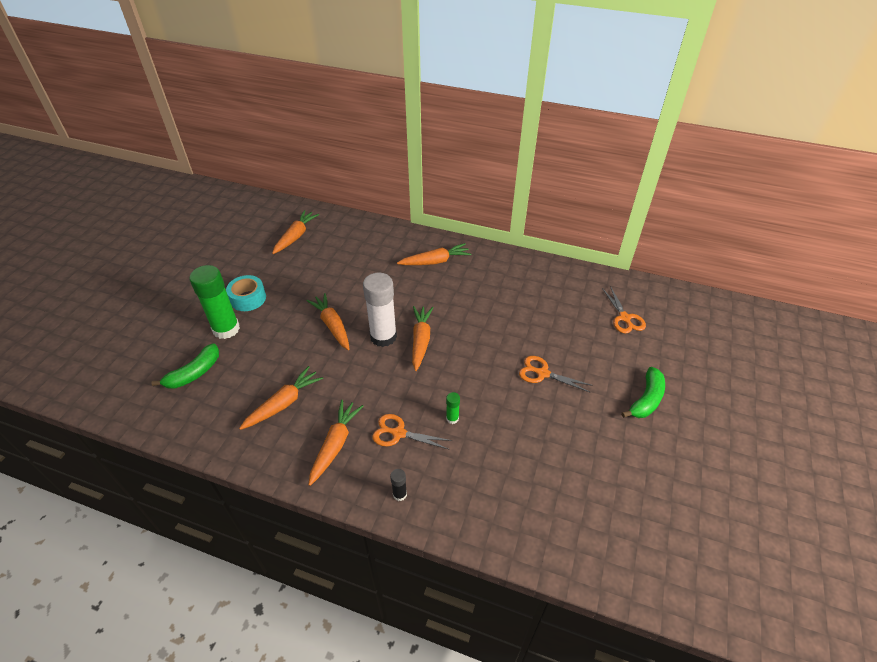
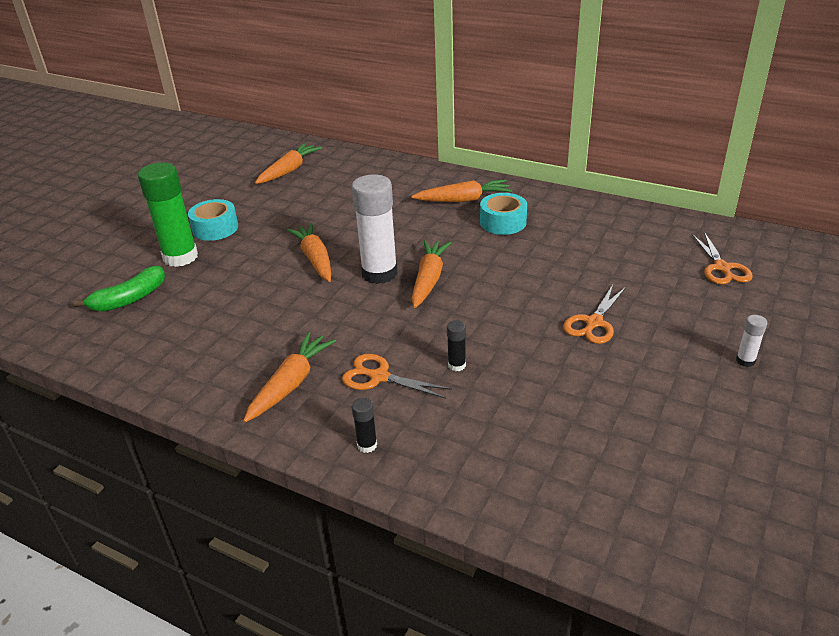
camera: 10 degrees right, 10 degrees down
orange carrot [239,366,323,430] -> none
green glue stick [446,392,460,424] -> black glue stick [447,320,466,371]
orange scissors [519,356,593,393] -> orange scissors turned 90 degrees counterclockwise [563,285,626,344]
green banana [622,367,665,418] -> white glue stick [736,315,767,367]
none -> turquoise tape [480,193,527,235]

